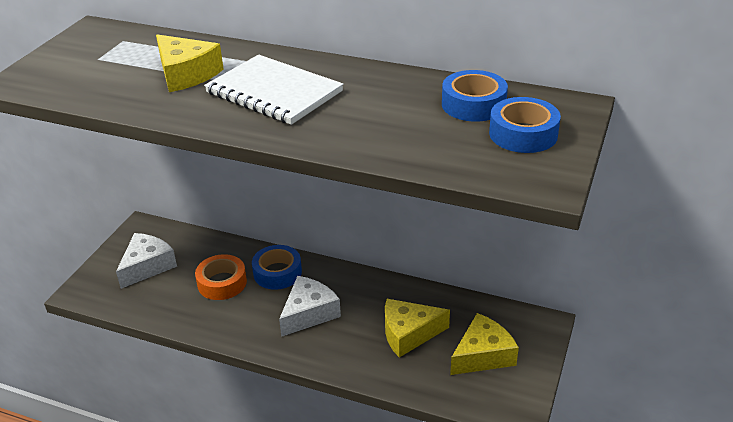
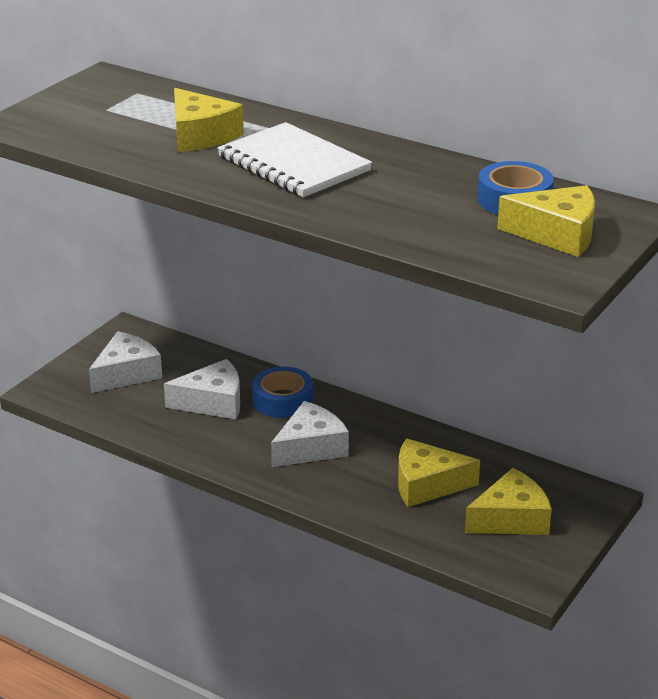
camera: 10 degrees right, 5 degrees down
orange tape [195,254,247,300] -> white cheese [164,359,240,419]
blue tape [489,97,561,153] -> yellow cheese [497,185,595,257]

